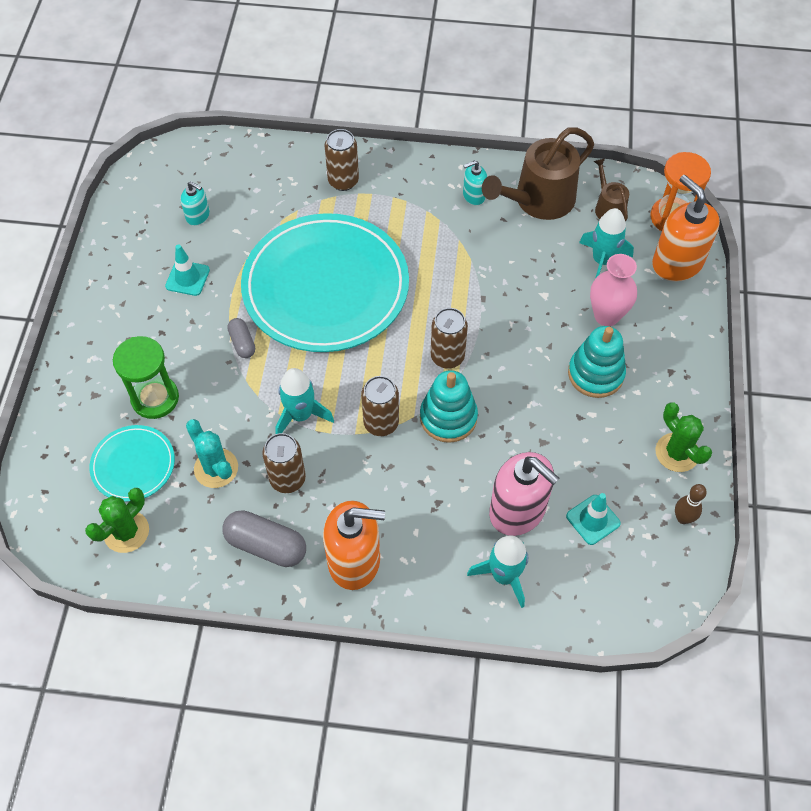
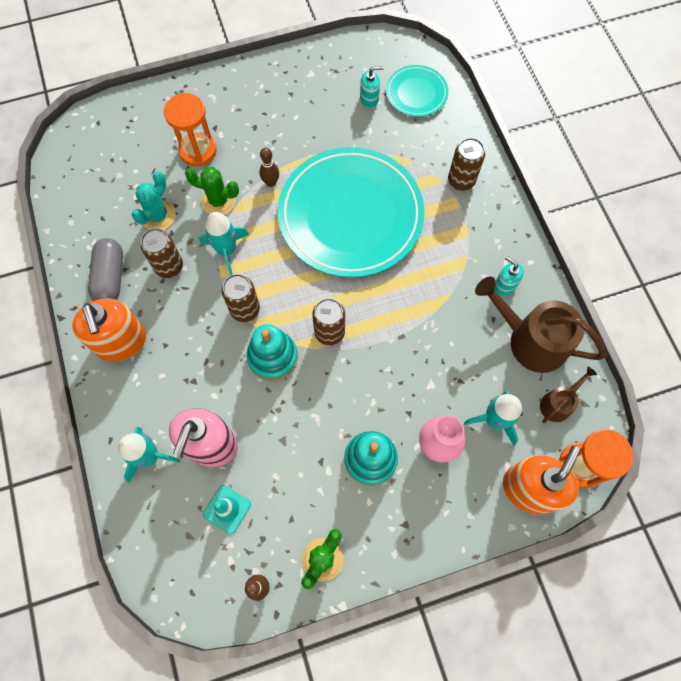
camera: 65 degrees right, 10 degrees up
green cactus [85,488,149,553] -> green cactus moved to [185,167,239,215]
turquoise plate [90,425,175,502] -> turquoise plate moved to [386,65,448,117]
green hourglass [113,336,179,419] -> orange hourglass [164,93,217,166]
turquoise traffic cone [165,244,210,296] -> none
turquoise soap dispenser [181,181,210,226] -> turquoise soap dispenser turned 105 degrees counterclockwise [360,66,383,108]
grey capsule [227,318,255,358] -> brown bowling pin [259,148,279,187]

